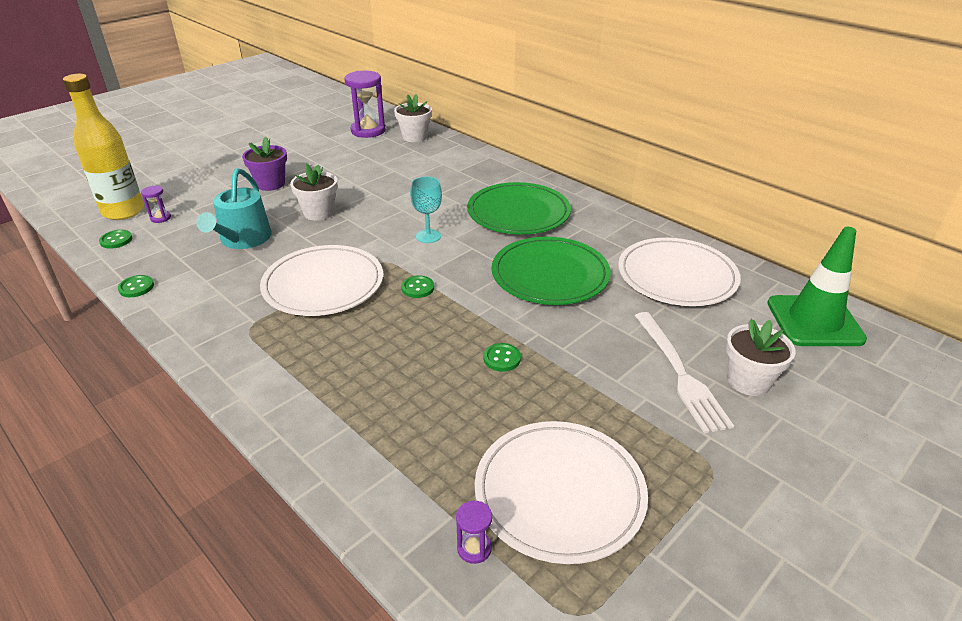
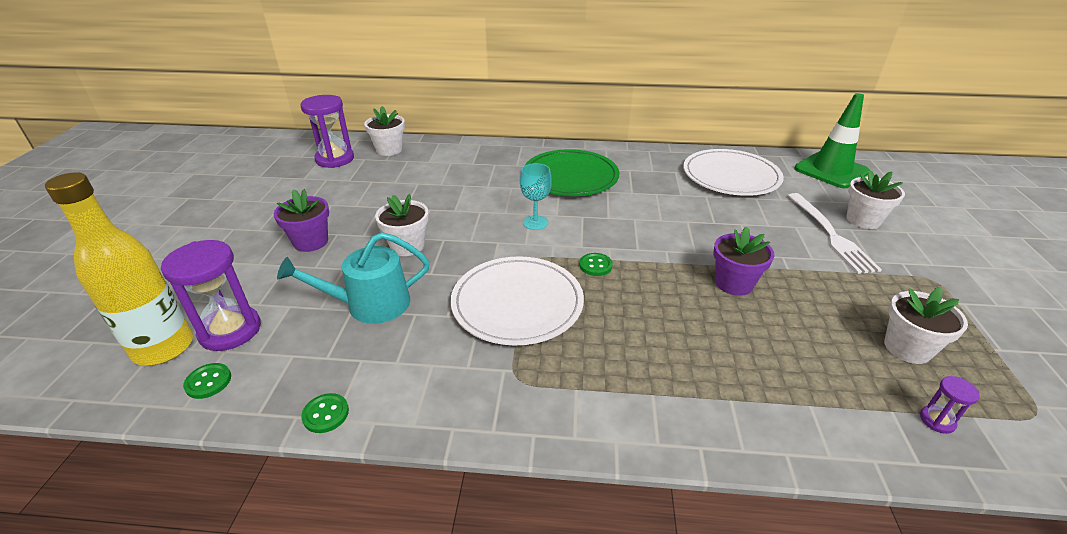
camera: 40 degrees left, 0 degrees up
purple hourglass [141,185,171,223] -> purple hourglass [161,240,261,351], size x2.19
turquoise watering can [197,168,272,249] -> turquoise watering can turned 105 degrees clockwise [277,232,430,324]
white plate [475,421,648,564] -> white flower pot [884,287,968,364]
green button [484,343,521,372] -> purple flower pot [713,227,774,296]
green plate [492,237,611,305] -> none
white fork [635,312,734,433] -> white fork turned 45 degrees clockwise [787,193,882,274]

